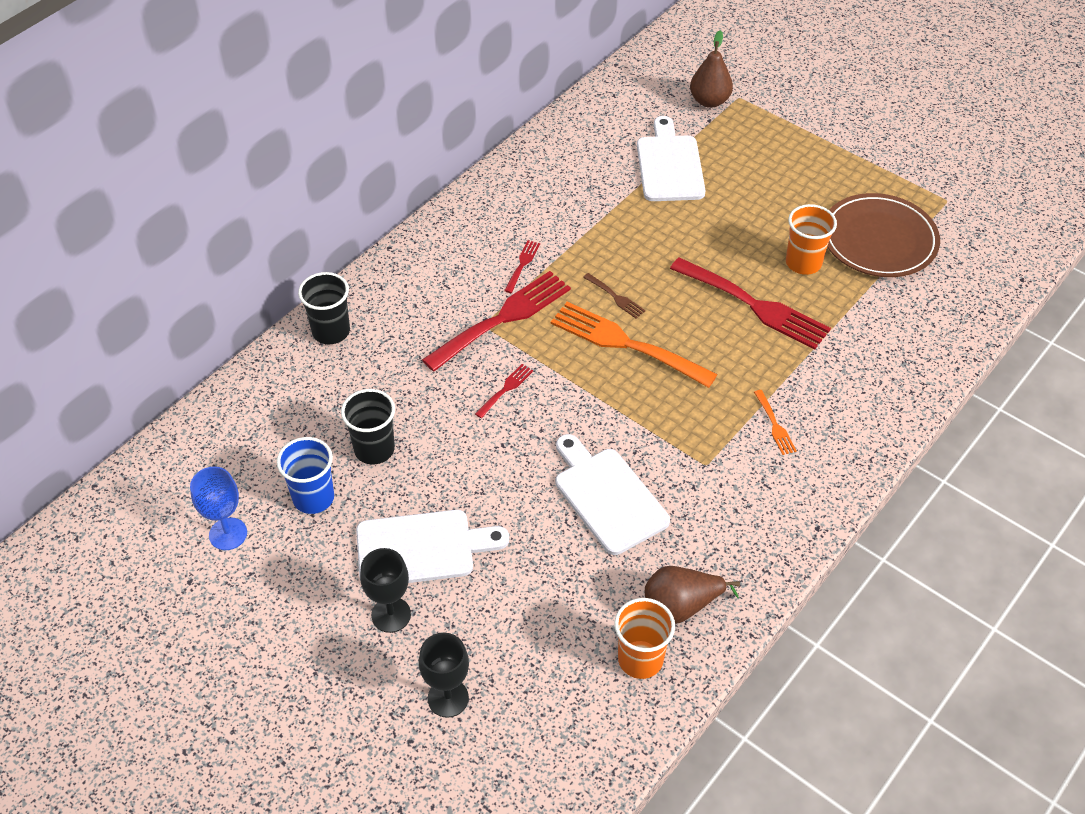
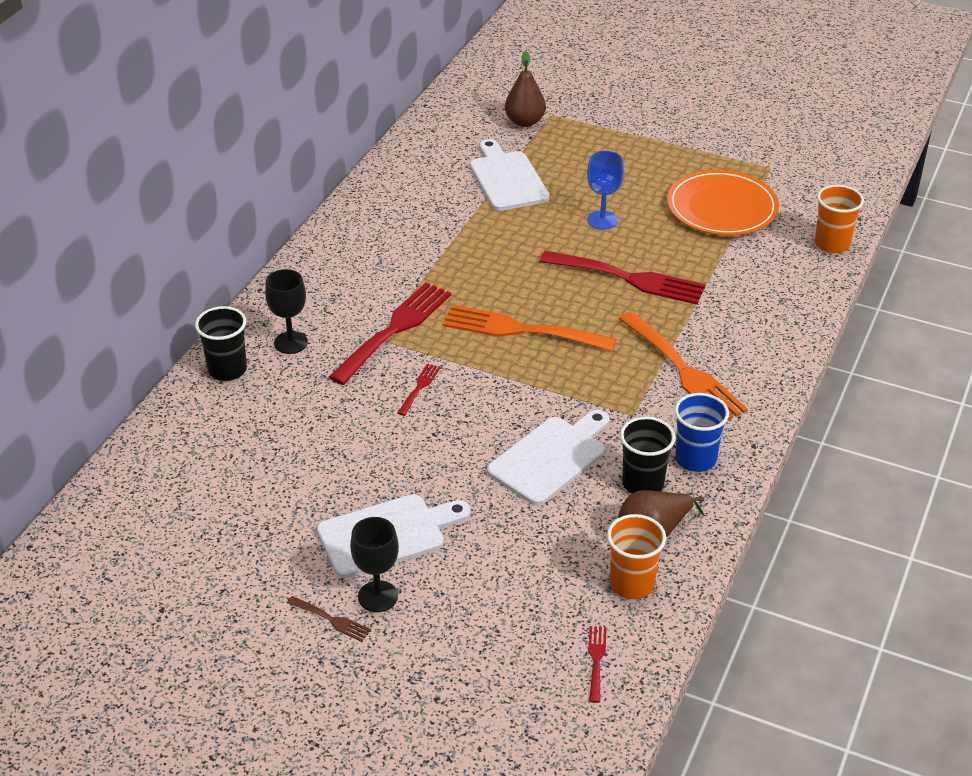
camera: 15 degrees left, 10 degrees down
blue goblet [190,467,247,550] -> blue goblet moved to [587,151,624,230]
blue cup [277,437,334,514] -> blue cup moved to [675,393,729,472]
black cup [341,389,395,464] -> black cup moved to [620,417,675,493]
black goblet [419,632,469,718] -> black goblet moved to [265,269,308,354]
red fork [504,240,540,293] -> red fork moved to [588,626,607,703]
white cutting board [556,434,670,555] -> white cutting board turned 90 degrees clockwise [487,410,610,506]
brown fork [583,273,645,318] -> brown fork moved to [287,596,371,642]
orange fork [754,390,797,455] -> orange fork [619,311,748,420], size x2.28
orange cup [786,204,837,275] -> orange cup moved to [815,185,864,253]
brown plate [828,193,940,277] -> orange plate [667,170,779,236]

